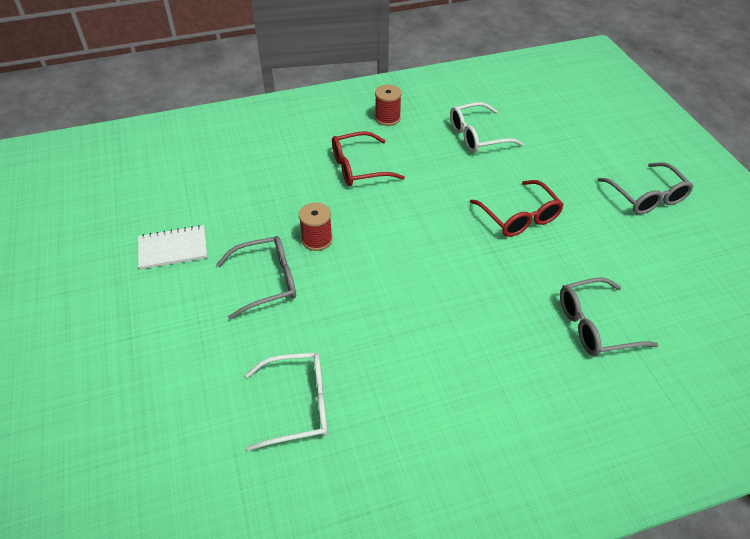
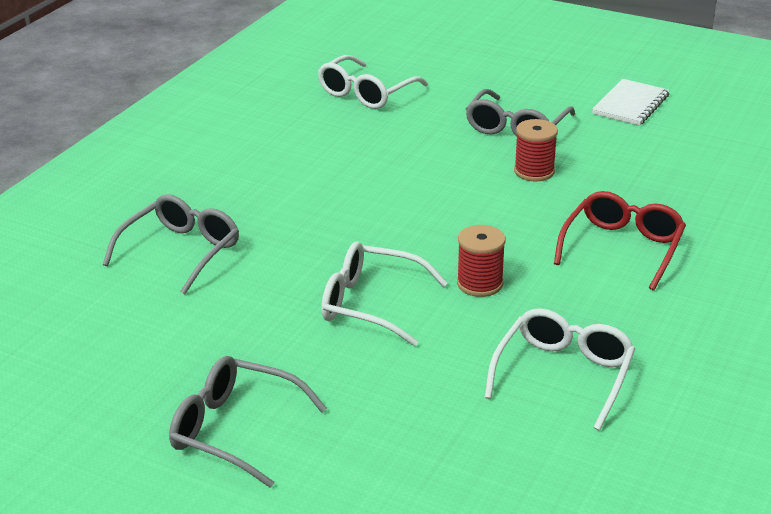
camera: 135 degrees right, 15 degrees down
red spool [375,85,402,126] -> red spool moved to [457,225,506,297]
red glasses [470,180,564,237] -> white glasses [321,242,448,346]

